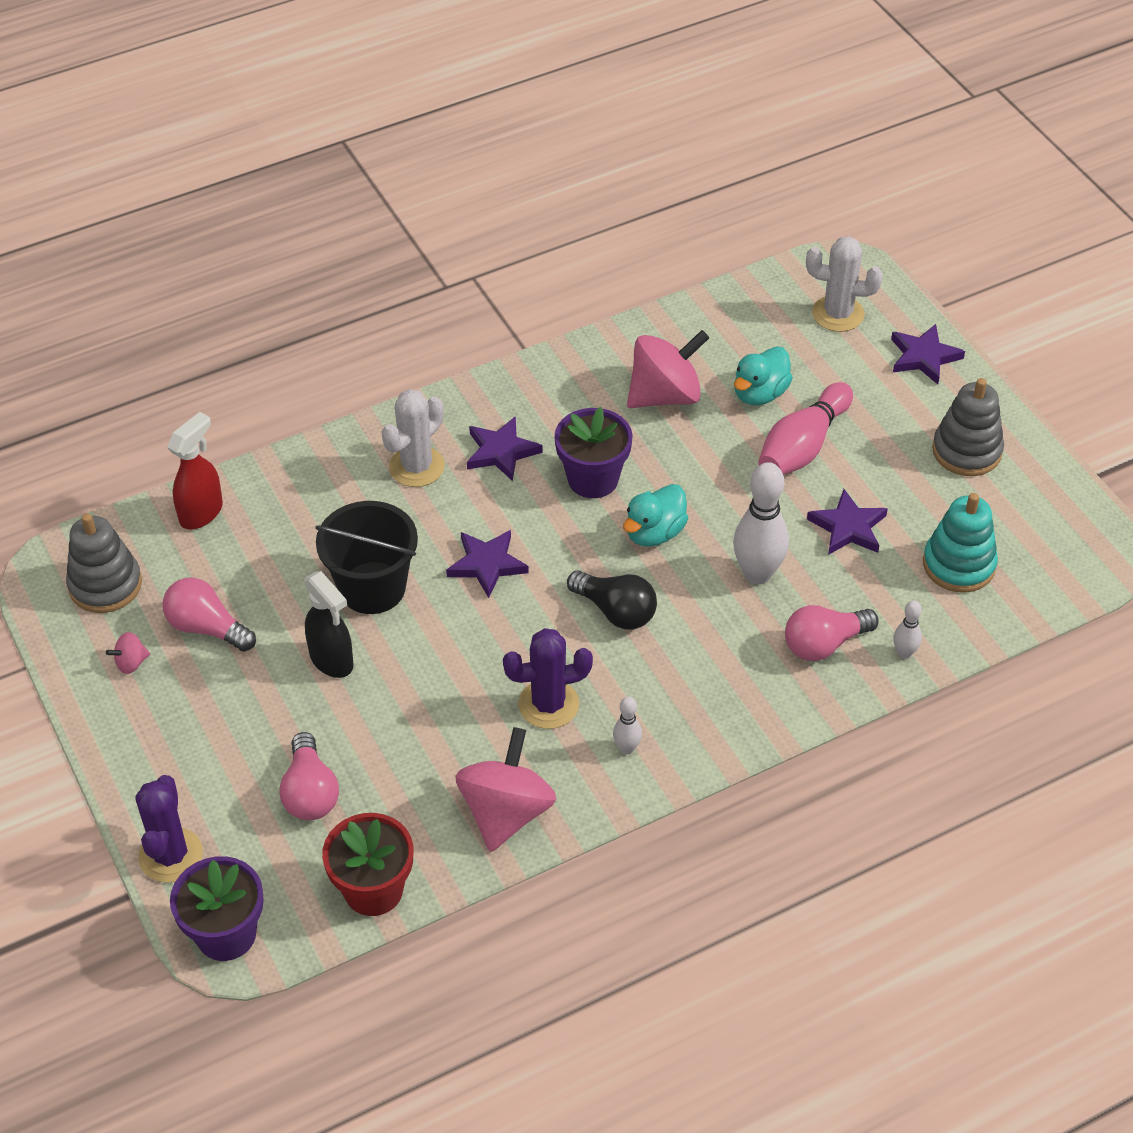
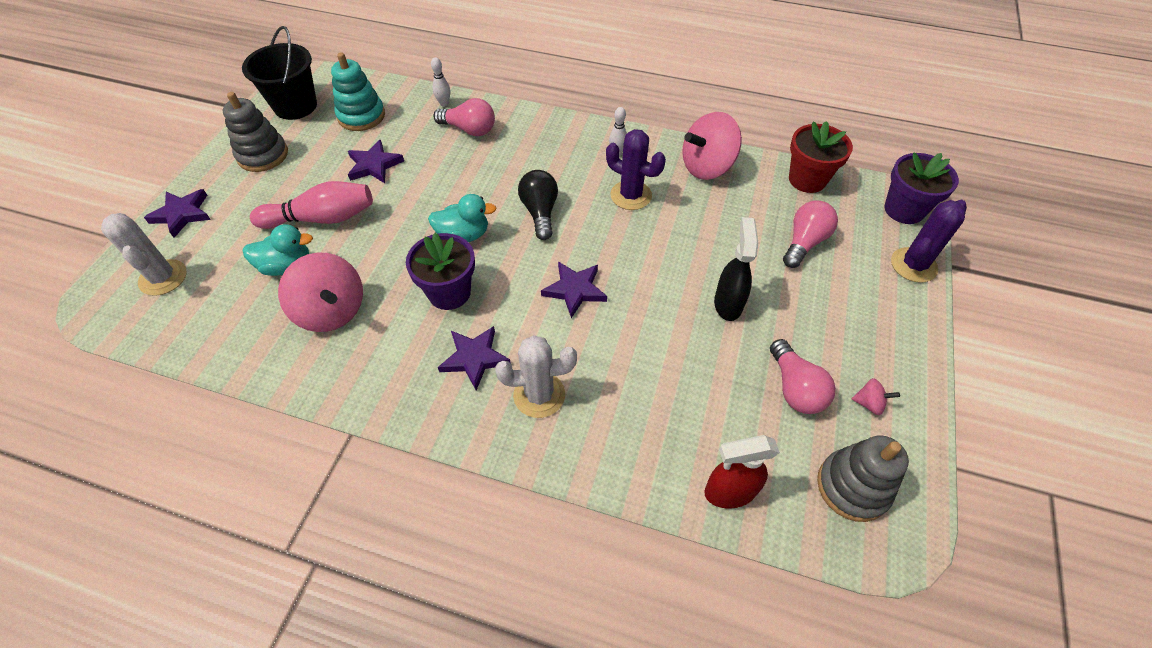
camera: 135 degrees left, 5 degrees up
black bucket [315,501,418,614] -> black bucket moved to [242,26,317,120]
pink spinning top [627,330,709,408] -> pink spinning top turned 150 degrees counterclockwise [278,253,363,332]
white bowling pin [733,462,789,584] -> none

